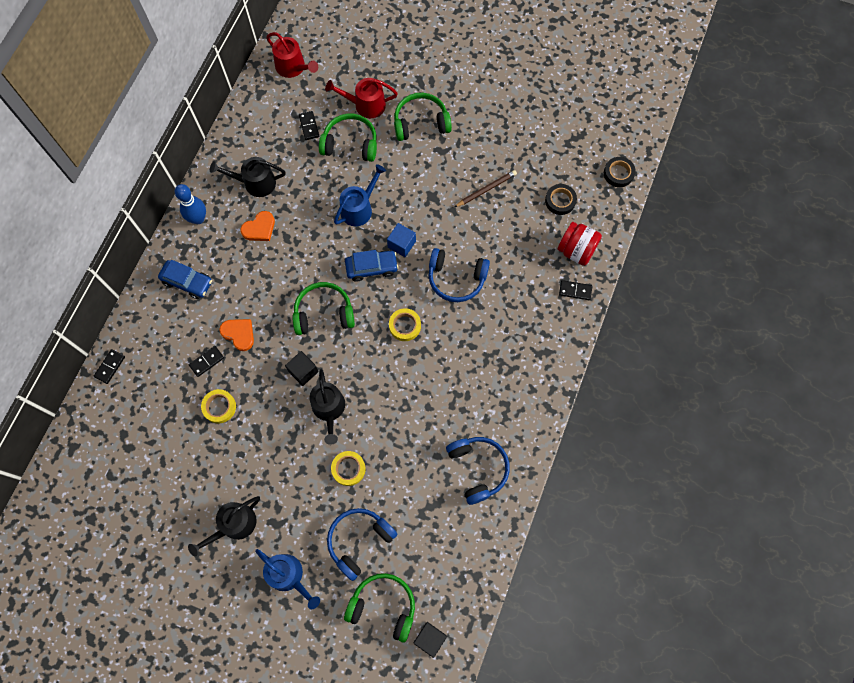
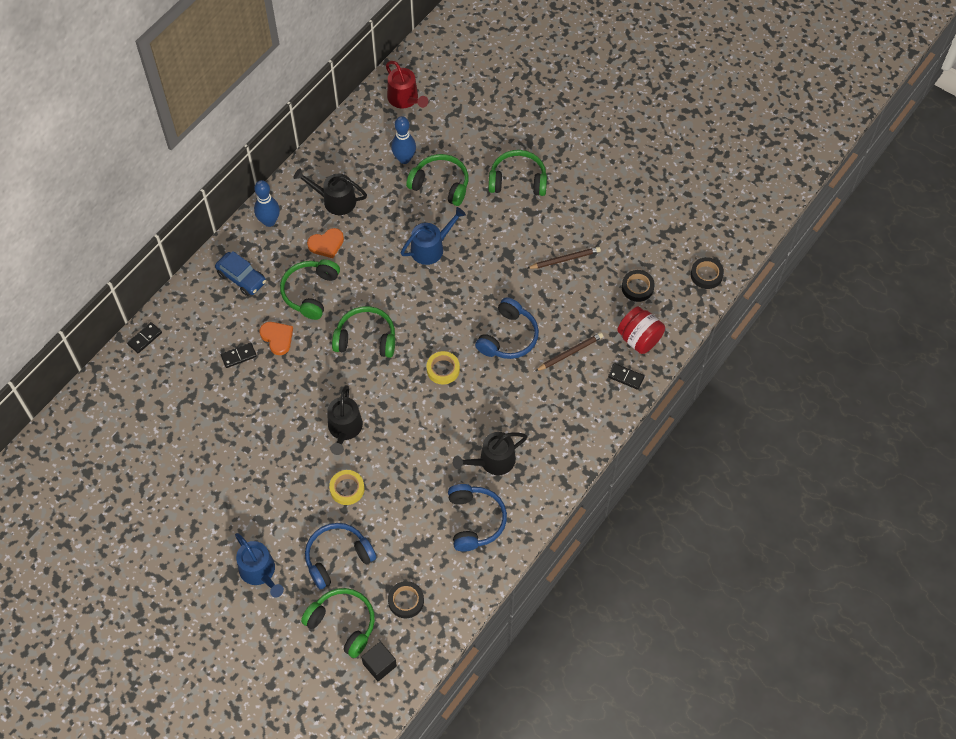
camera: 15 degrees right, 10 degrees down
black watering can [188,496,260,557] -> black watering can moved to [453,432,527,475]
yellow tape [201,389,236,423] -> none
black cube [285,351,319,386] -> none
black domino [299,111,319,140] -> blue bowling pin [391,116,416,164]
red watering can [325,78,398,118] -> none
blue car [345,250,399,282] -> none
blue cube [387,223,416,257] -> none
blue headphones [429,248,490,302] -> blue headphones turned 90 degrees counterclockwise [475,297,539,359]
none -> green headphones [280,259,340,320]
none -> black tape [388,581,424,618]
none -> brown pencil [535,332,603,371]

